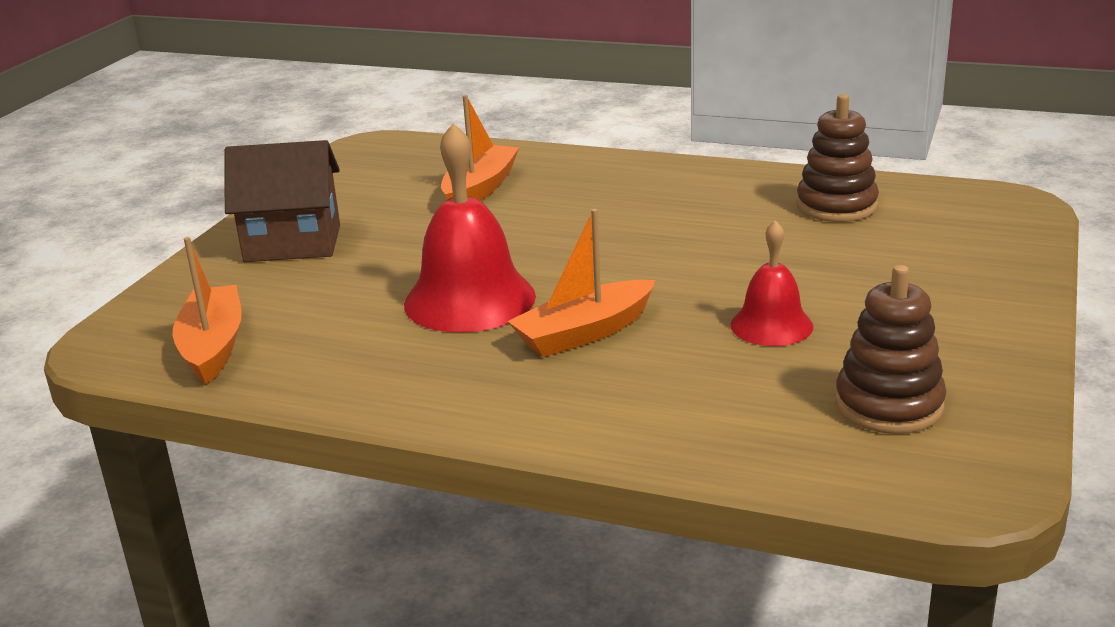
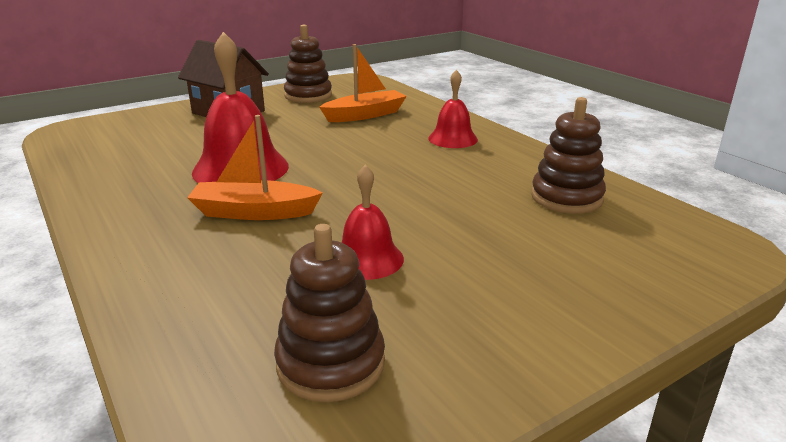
camera: 35 degrees right, 0 degrees up
orange boat [173,237,242,384] -> none
none -> brown stacking toy [284,25,332,103]
none -> red bell [428,70,478,148]

